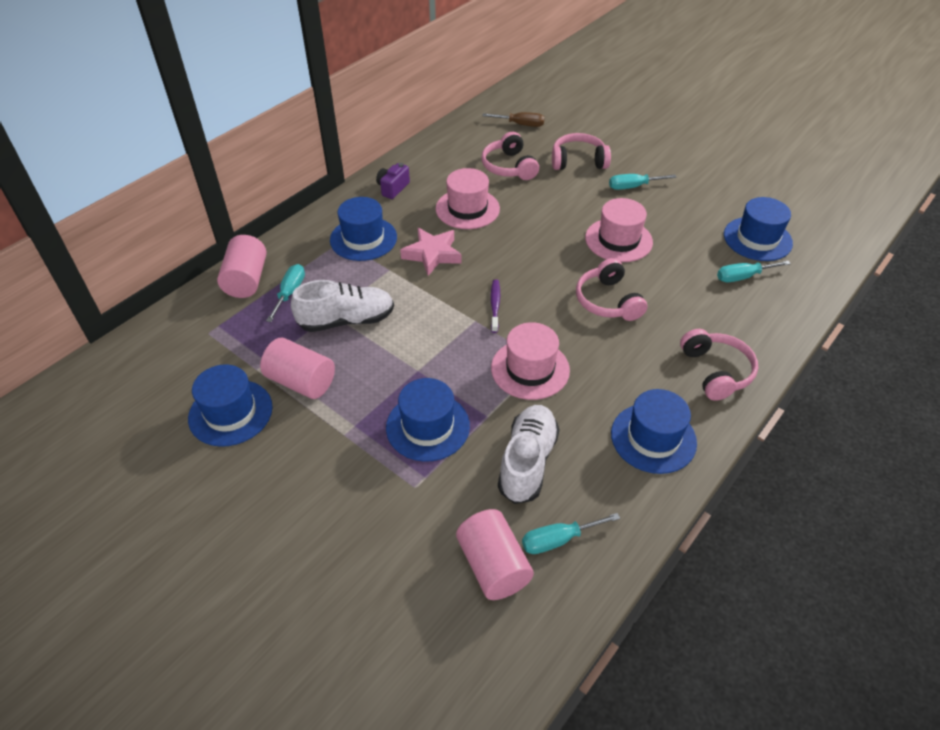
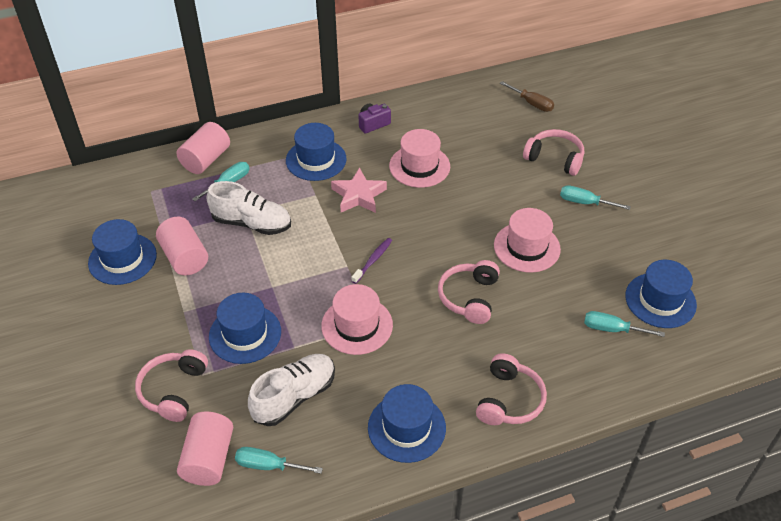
camera: 30 degrees right, 0 degrees up
pink headphones [481,132,539,180] -> pink headphones moved to [135,349,208,422]

